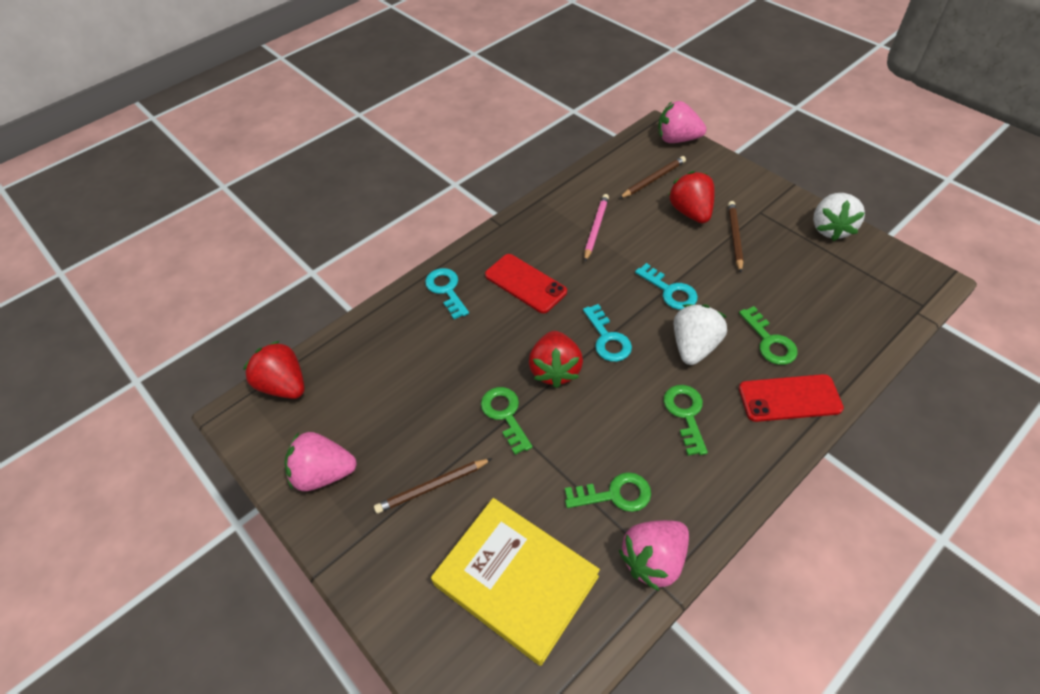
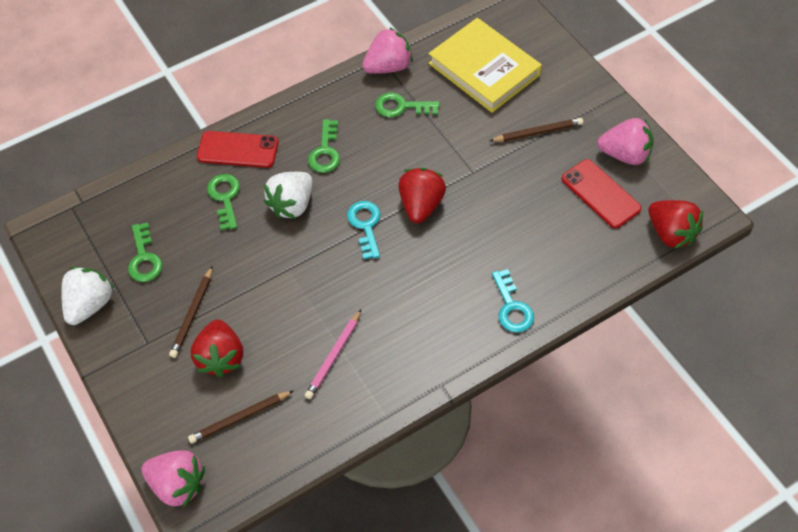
camera: 170 degrees left, 5 degrees up
green key [481,387,533,455] -> green key moved to [128,222,162,282]
red phone [485,254,567,313] -> red phone moved to [562,159,641,228]
turquoise key [635,263,698,310] -> none

